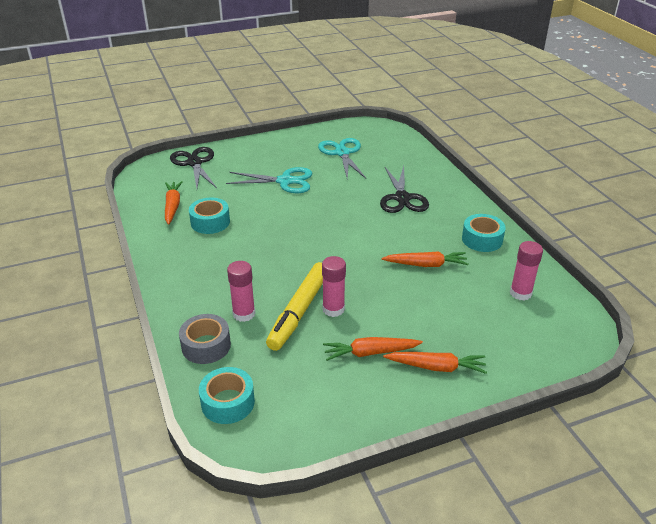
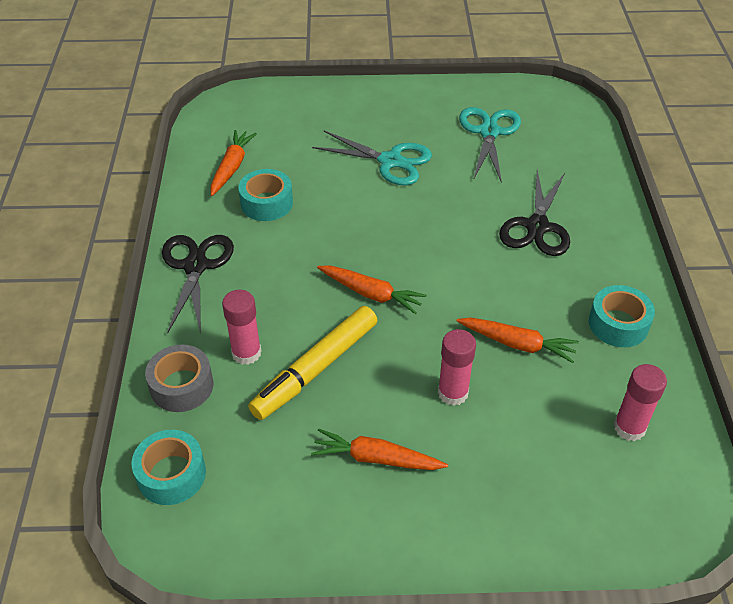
camera: 20 degrees right, 10 degrees up
black scissors [170,147,217,189] -> black scissors moved to [162,235,234,334]
pink glue stick [322,256,346,317] -> pink glue stick moved to [438,329,476,406]
orange carrot [383,352,487,374] -> orange carrot moved to [317,265,427,314]

